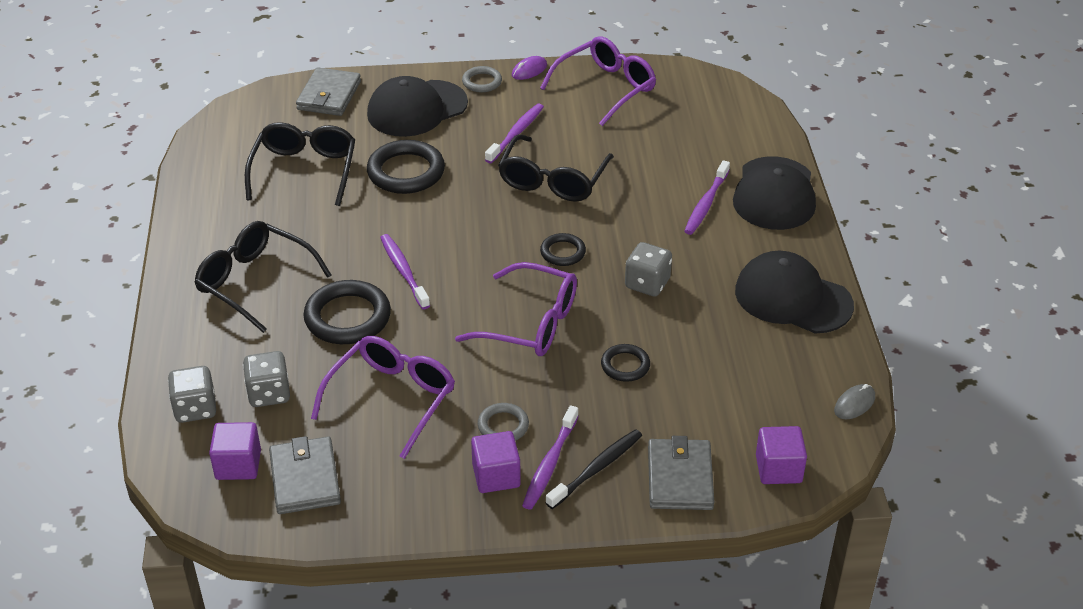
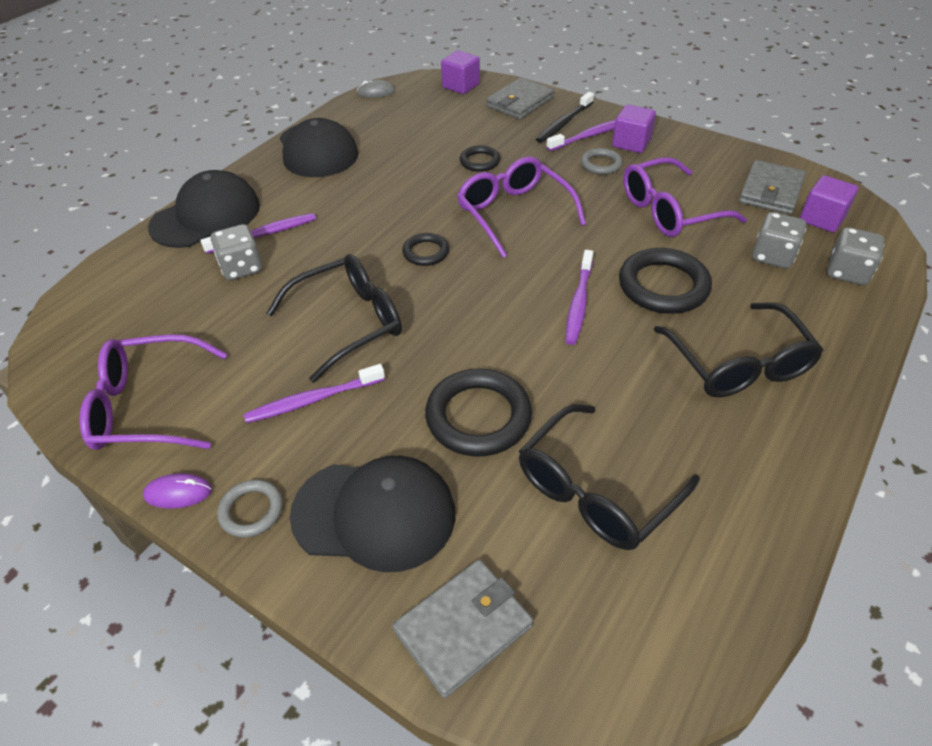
camera: 140 degrees left, 5 degrees up
black toothbrush [546,429,642,509] -> black toothbrush turned 45 degrees counterclockwise [536,92,594,143]
grey dice [625,242,672,296] -> grey dice moved to [211,224,262,280]

